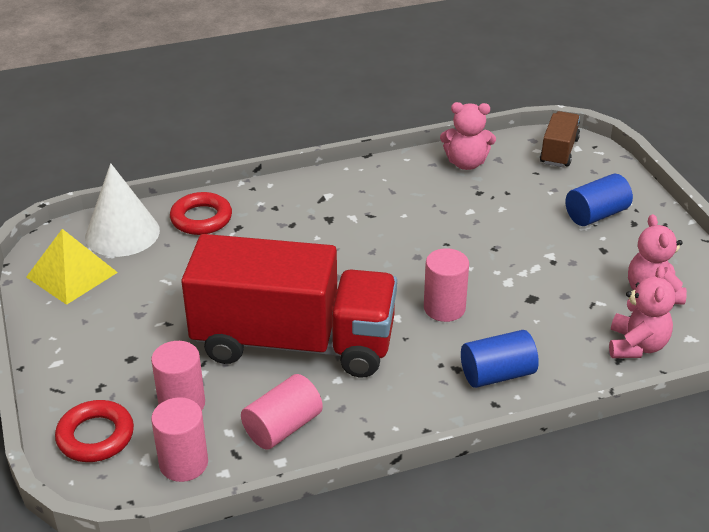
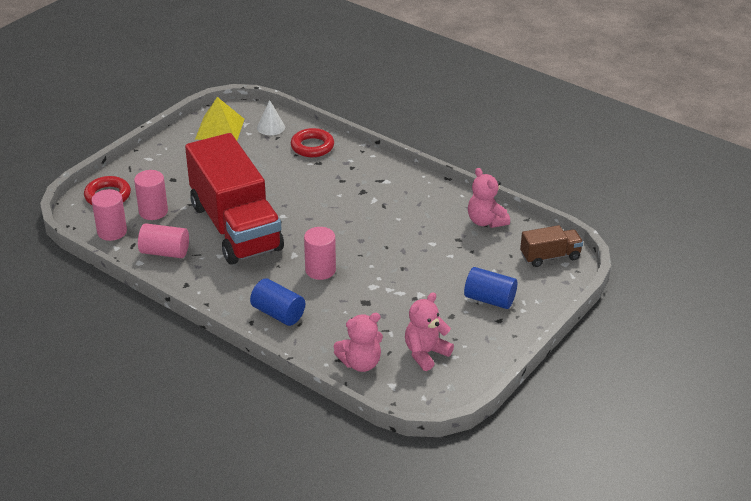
camera: 55 degrees right, 0 degrees up
white cone [85,163,160,257] -> white cone [257,100,285,135], size x0.56

